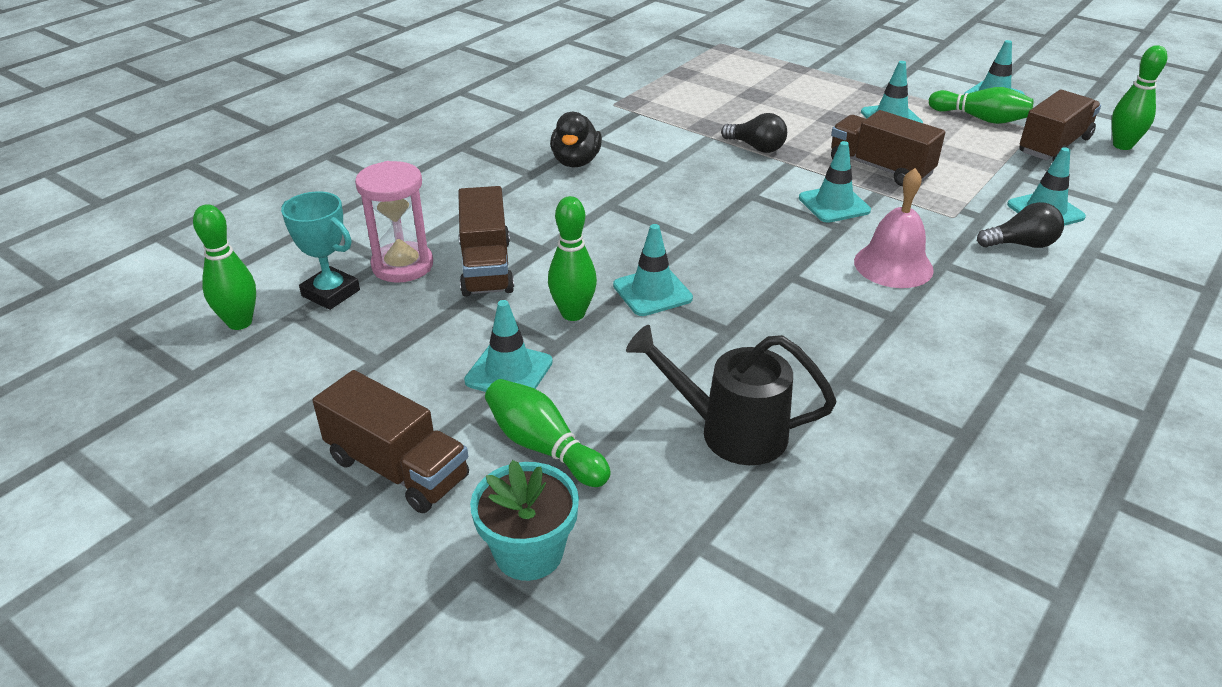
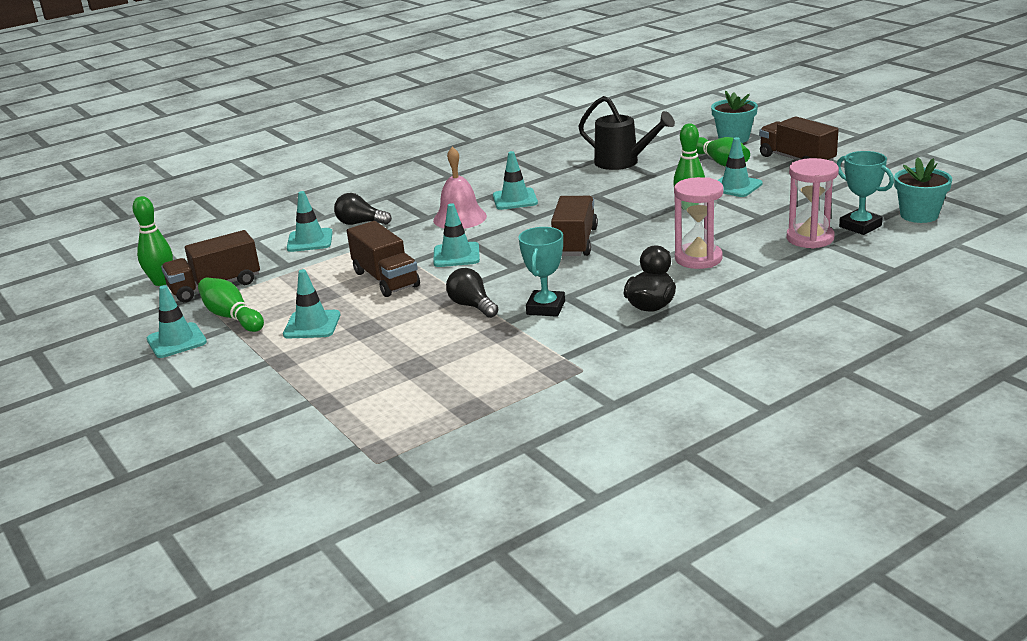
camera: 160 degrees left, 10 degrees down
green bowling pin [193,204,256,330] -> turquoise flower pot [894,157,952,223]
brown truck [458,186,514,297] -> brown truck moved to [551,196,598,256]
turquoise traffic cone [613,224,693,316] -> turquoise traffic cone moved to [493,151,538,210]
none -> turquoise trophy [518,227,565,317]
none -> pink hourglass [674,177,723,269]

